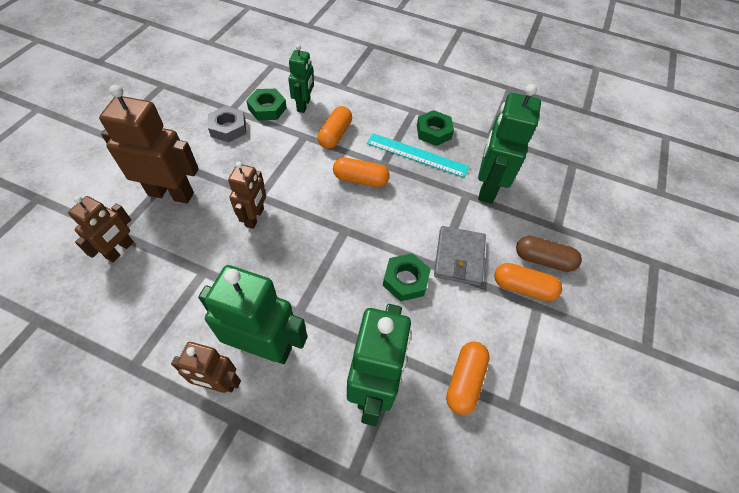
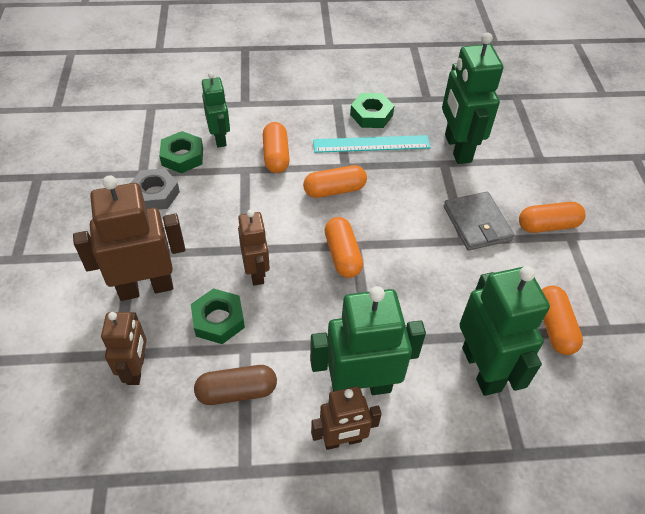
camera: 25 degrees left, 5 degrees down
green nut [383,253,431,302] -> green nut moved to [191,288,245,344]
brown capsule [516,236,582,272] -> brown capsule moved to [194,365,277,405]
none -> orange capsule [325,217,363,278]

